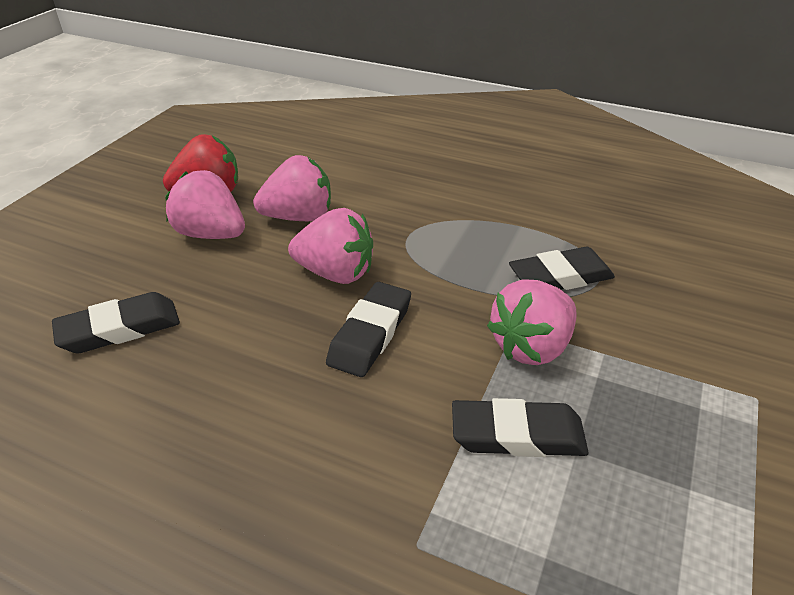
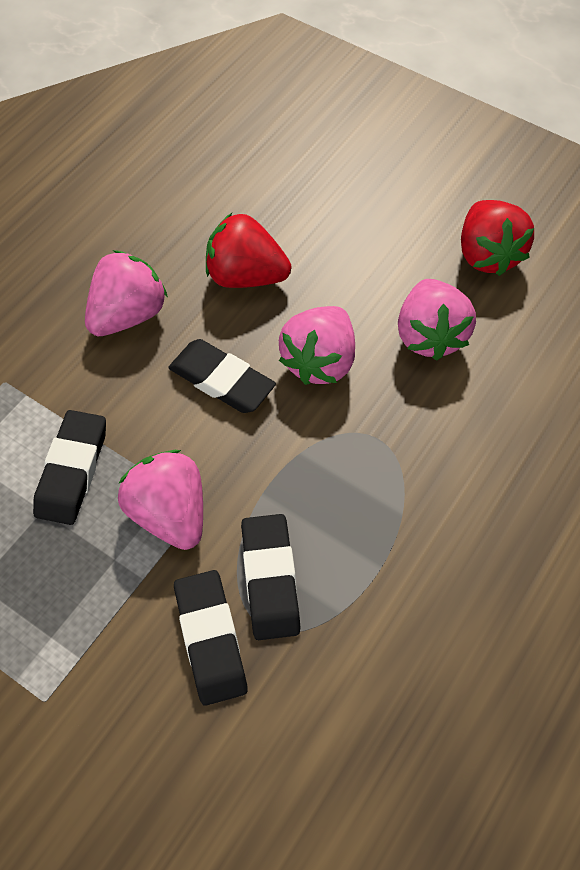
camera: 100 degrees right, 20 degrees up
black eraser [52,292,180,354] -> black eraser moved to [174,570,248,706]
pink strawberry [165,170,245,239] -> pink strawberry moved to [85,250,168,336]
none -> red strawberry [206,213,291,288]

